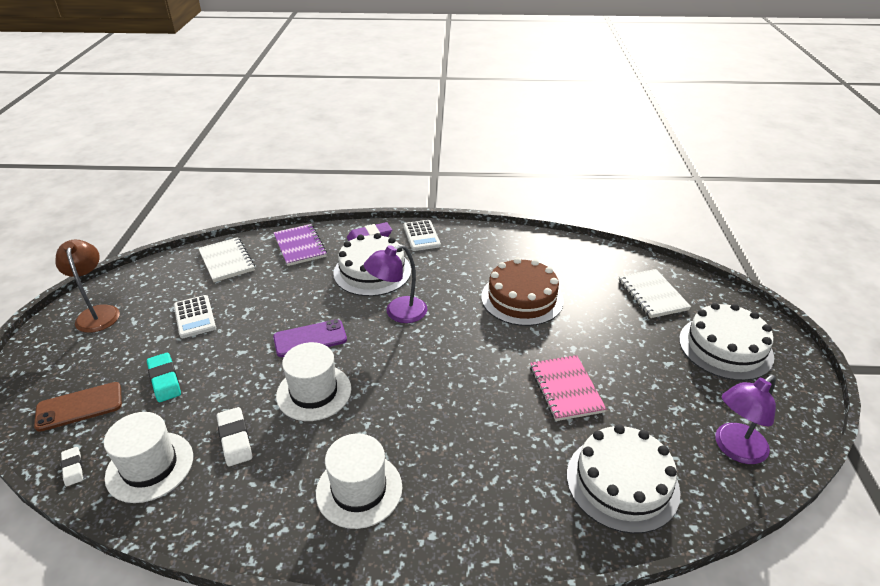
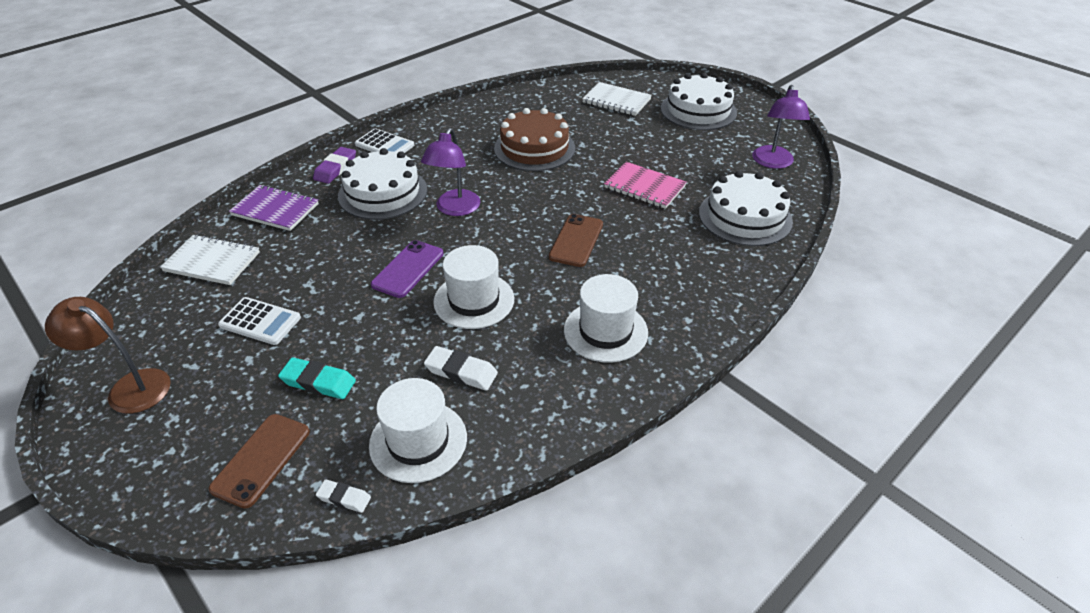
camera: 45 degrees left, 5 degrees up
none -> brown phone [549,214,603,267]

